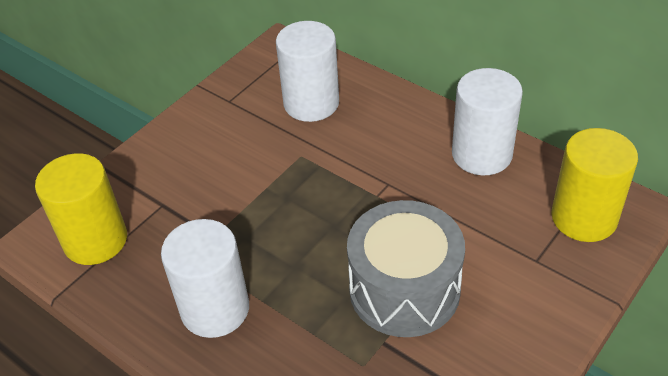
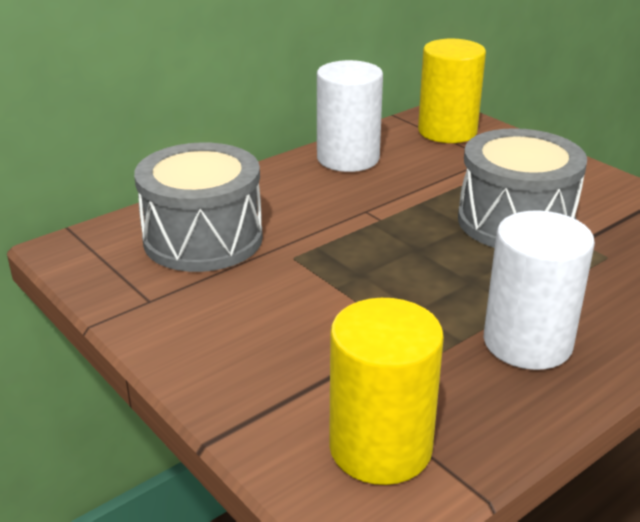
camera: 80 degrees left, 15 degrees down
white cylinder [276,21,339,122] -> grey drum [134,142,263,272]

